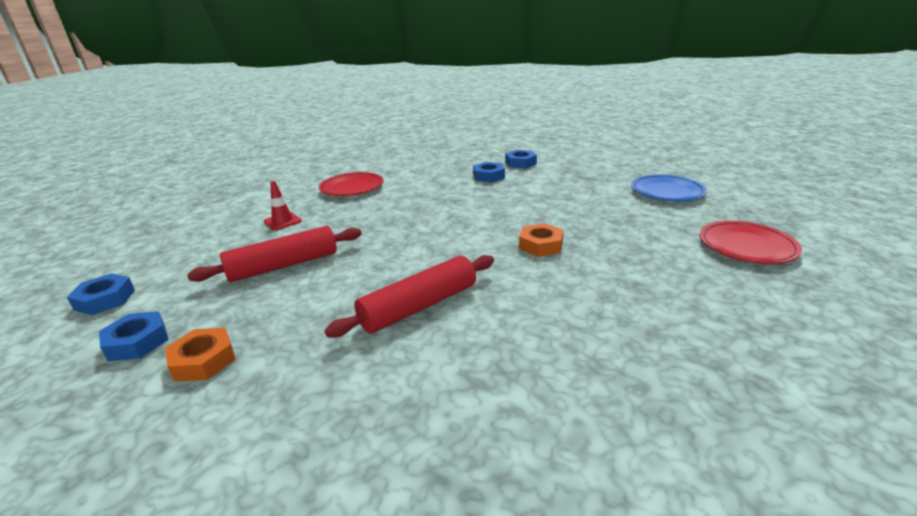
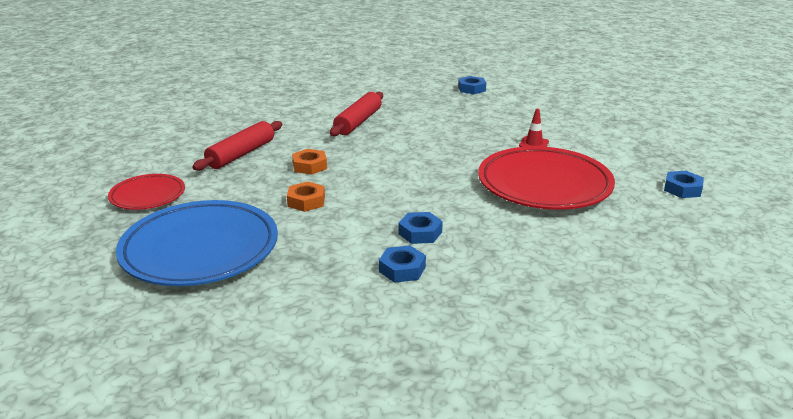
camera: 150 degrees right, 0 degrees up
blue nut [67,273,135,315] -> blue nut moved to [664,171,704,198]
orange nut [165,328,236,382] -> orange nut moved to [287,182,325,212]
red rolling pin [187,226,362,282] -> red rolling pin moved to [193,121,282,170]
red plate [319,172,383,196] -> red plate [478,146,615,210], size x1.86
blue plate [631,174,707,201] -> blue plate [116,200,278,286], size x1.86

